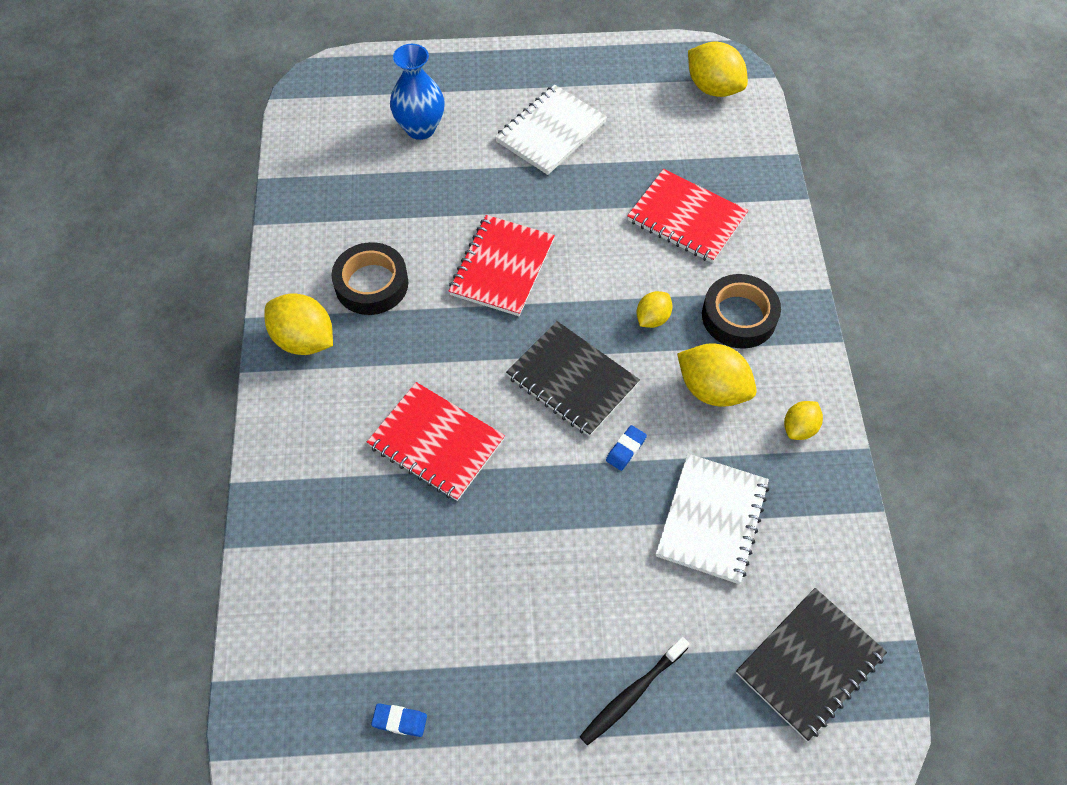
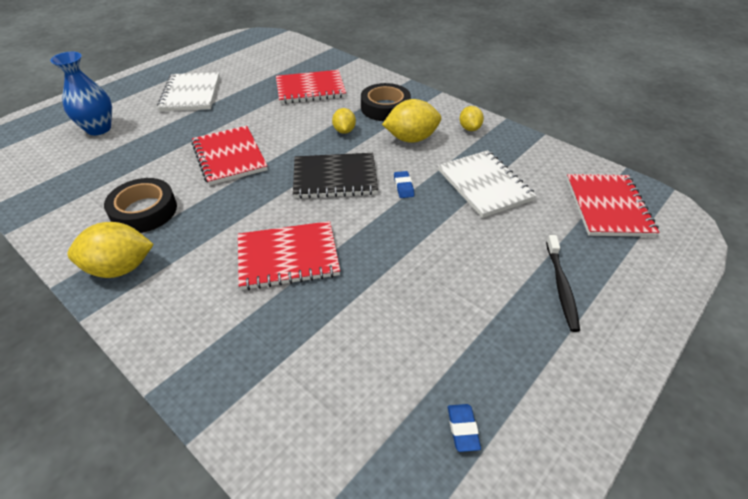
camera: 45 degrees left, 15 degrees down
blue eraser [371,703,427,737] -> blue eraser turned 60 degrees counterclockwise [448,404,481,452]
yellow lemon [688,42,748,97] -> none
black notebook [736,588,887,741] -> red notebook [566,174,659,237]

